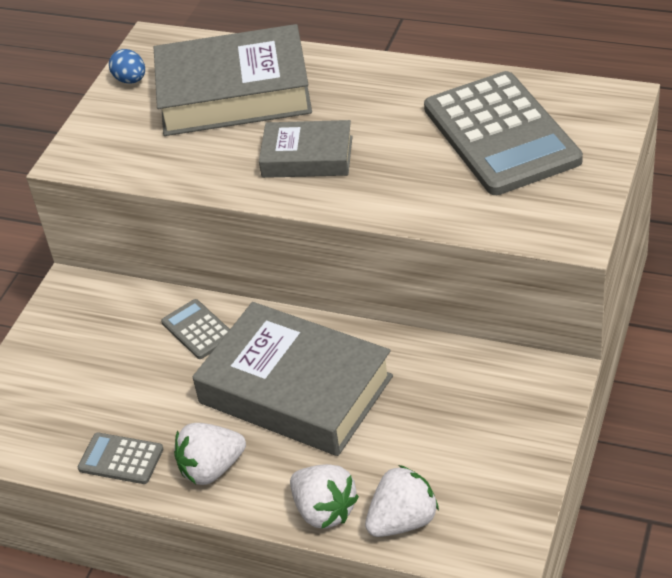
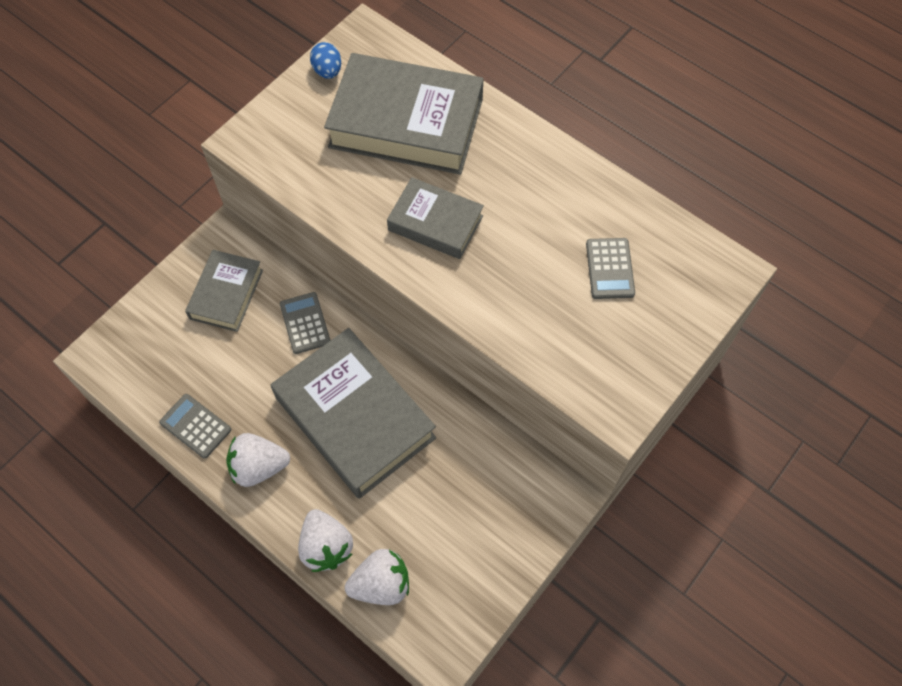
camera: 15 degrees right, 20 degrees up
grey calculator [424,71,583,195] -> grey calculator [586,238,635,299], size x0.45
none -> grey book [185,250,263,332]

